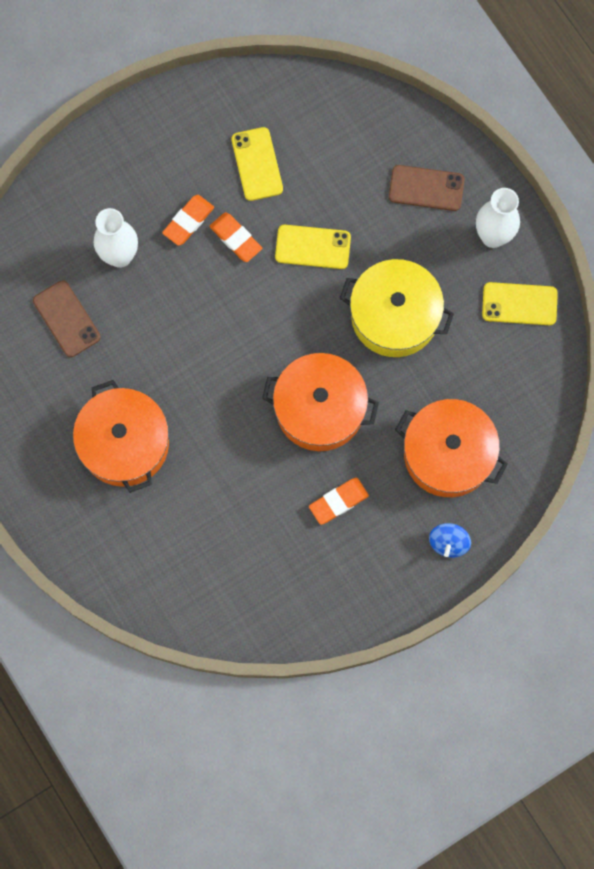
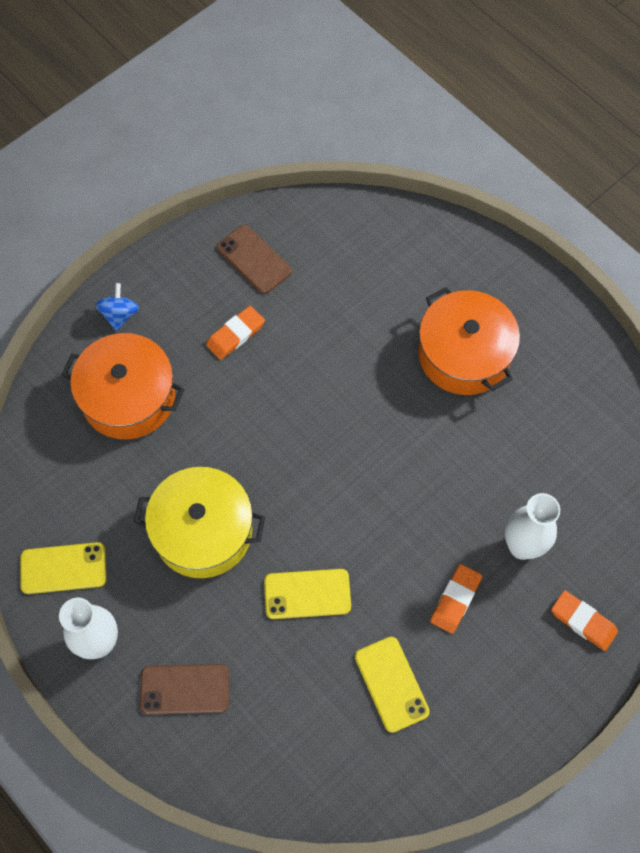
camera: 170 degrees right, 10 degrees down
brown phone [33,281,101,357] -> brown phone moved to [217,225,292,294]
orange eraser [210,212,262,262] -> orange eraser moved to [551,590,618,651]
orange pot [262,353,379,451] -> none

